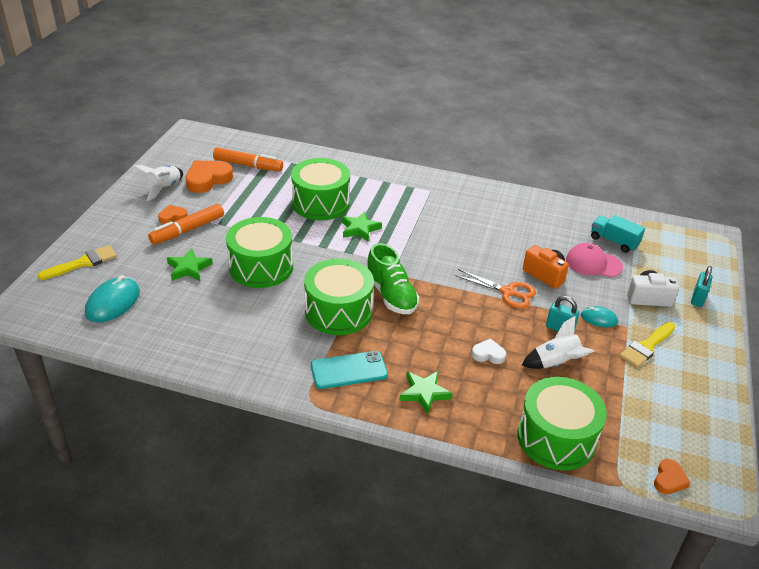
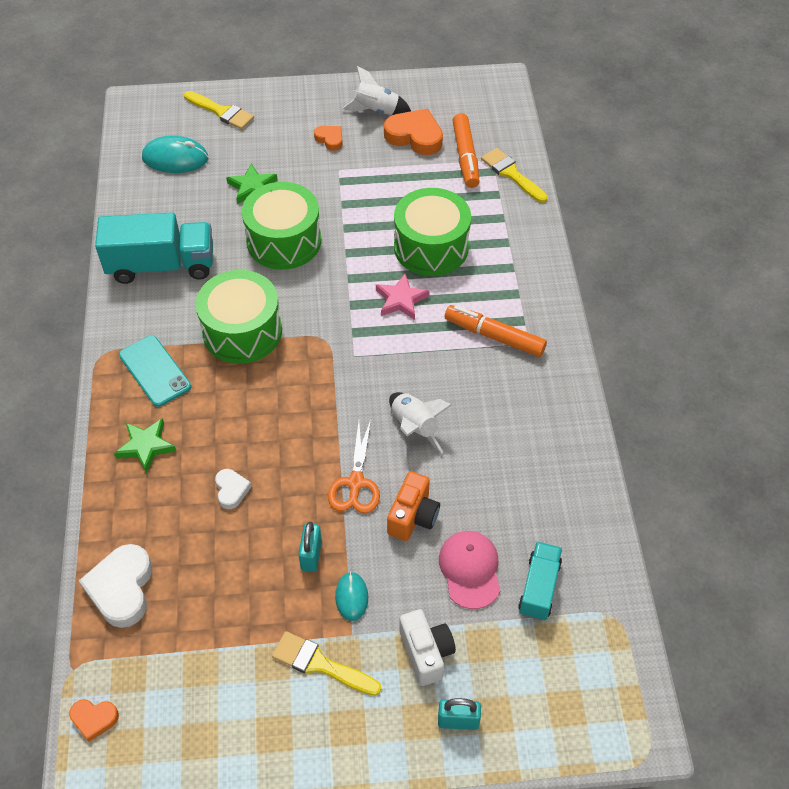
camera: 70 degrees right, 15 degrees up
orange marker [148,204,224,244] -> orange marker moved to [445,305,547,357]
green star [341,211,382,242] -> pink star [376,273,430,320]
green shoe [368,243,419,314] -> none
green drum [517,377,607,471] -> white heart [79,544,153,628]
white rocket [522,316,595,369] -> white rocket moved to [389,392,452,454]
none -> turquoise truck [95,212,213,284]
none -> yellow brush [481,148,548,203]

